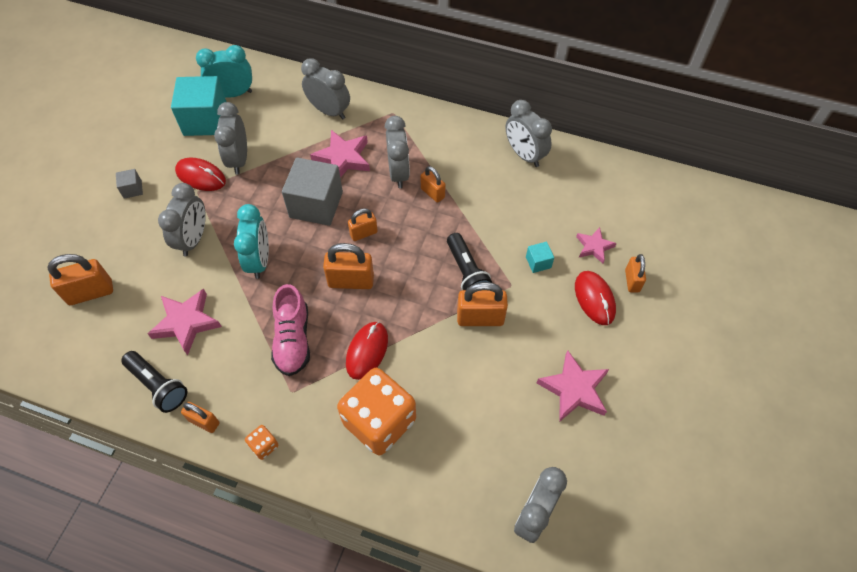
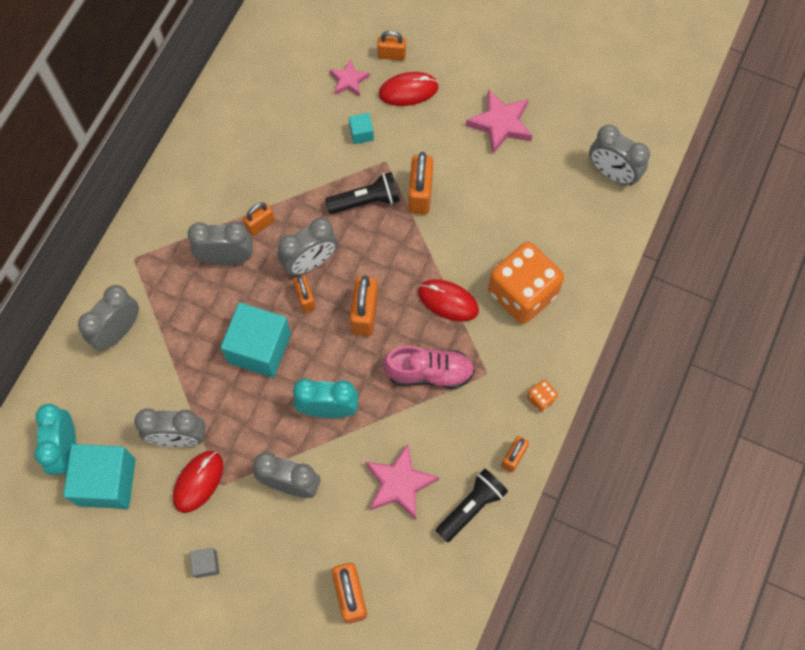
camera: 85 degrees left, 10 degrees up
grey cube [282,157,343,226] -> turquoise cube [221,303,291,378]
pink star [310,130,370,177] -> none
grey clock [506,100,552,167] -> grey clock moved to [278,218,338,275]

